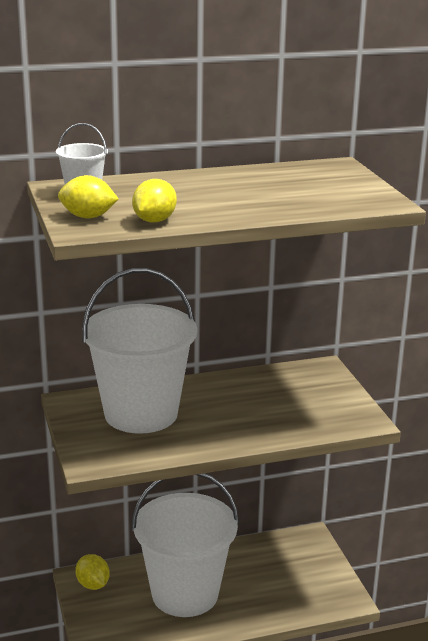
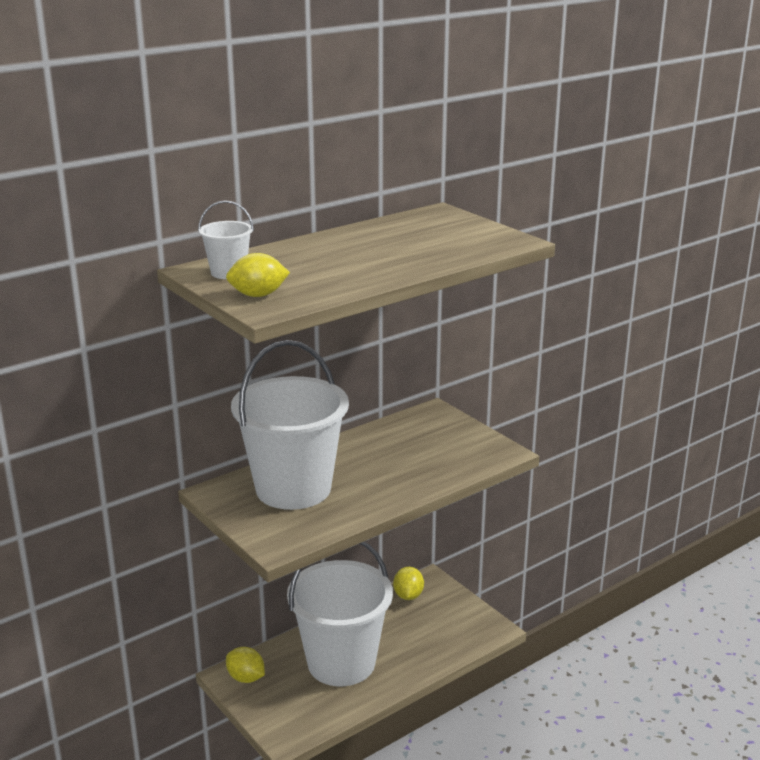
camera: 20 degrees left, 0 degrees up
yellow lemon [132,179,177,223] -> yellow lemon moved to [393,567,424,600]

